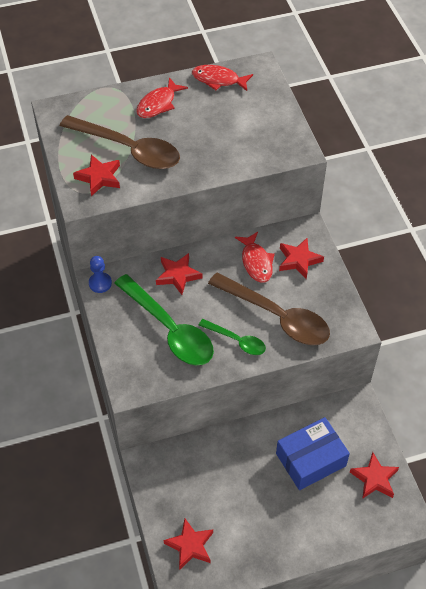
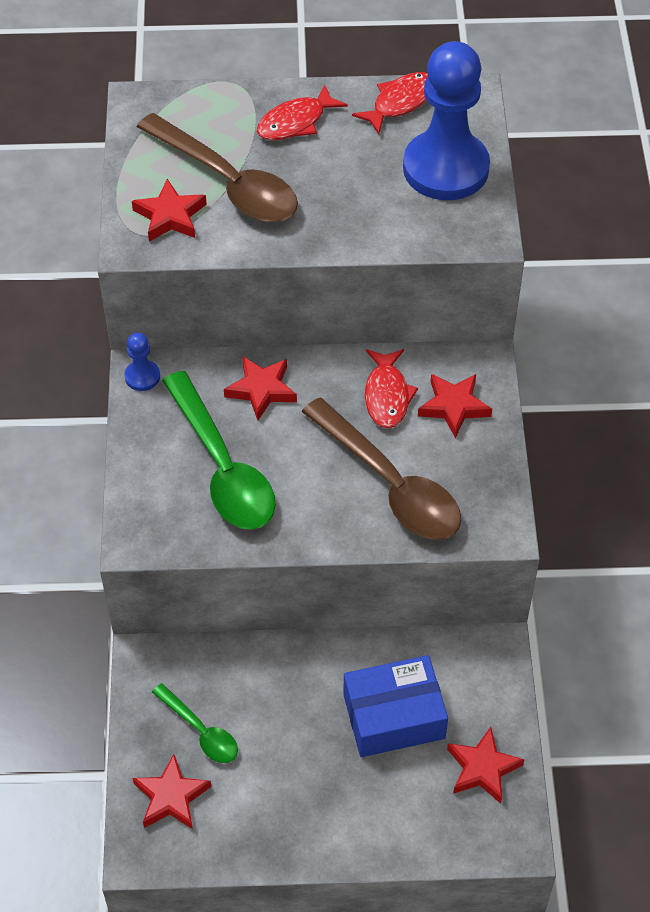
camera: 15 degrees right, 0 degrees up
red fish [192,65,253,91] -> red fish turned 105 degrees clockwise [352,72,428,134]
green spoon [199,319,266,355] -> green spoon moved to [152,683,238,763]
none -> blue pawn [403,41,490,200]

